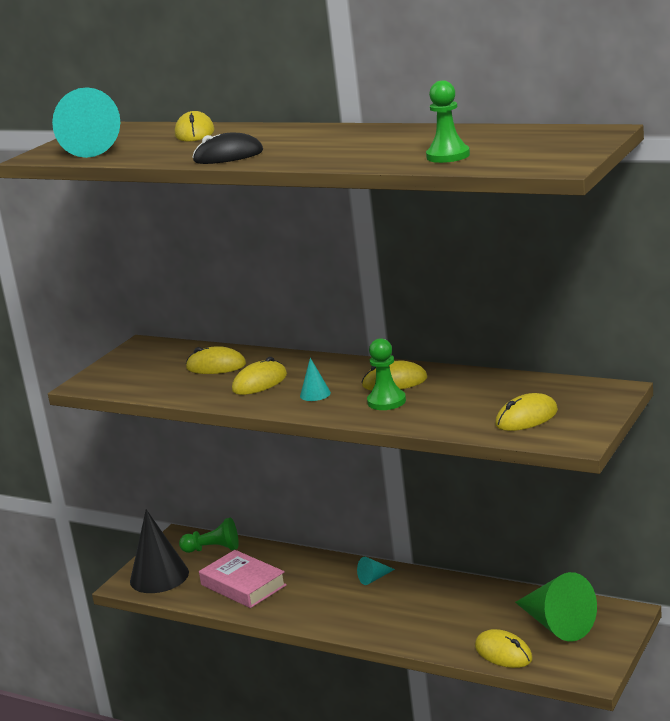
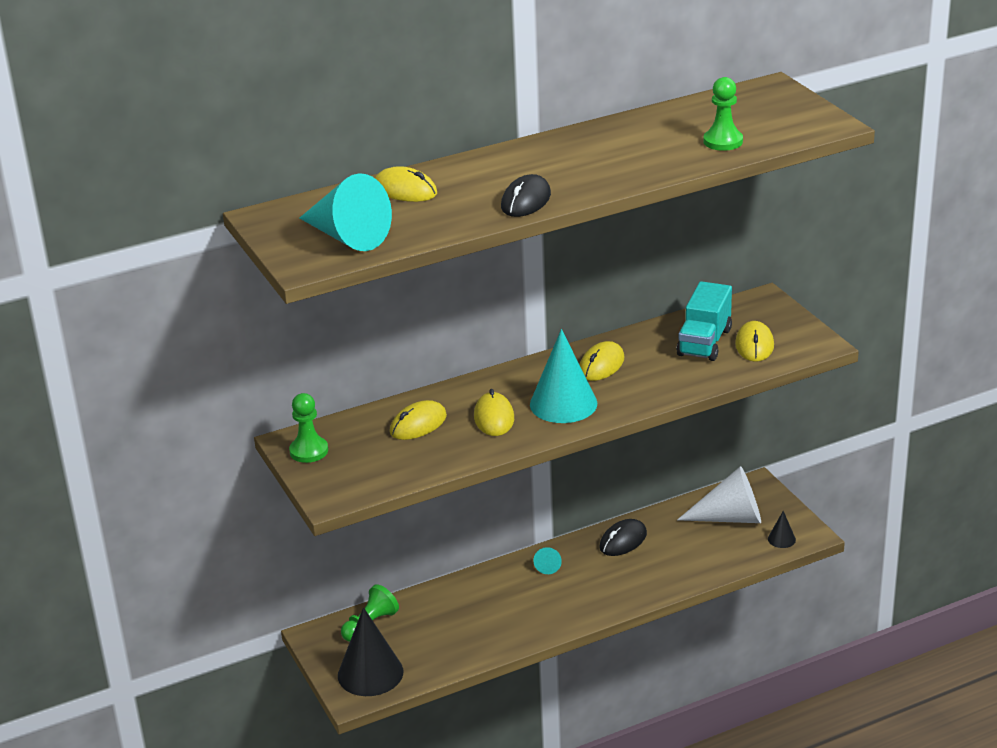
camera: 55 degrees left, 10 degrees up
pink book [199,550,287,608] -> none
turquoise cone [300,358,331,401] -> turquoise cone [530,329,597,423], size x2.19
green pawn [367,338,406,410] -> green pawn moved to [289,393,328,463]
yellow mouse [475,629,533,668] -> none
green cone [515,572,597,641] -> white cone [677,466,761,523]
none -> black mouse [599,519,647,556]
none -> turquoise truck [677,281,732,361]
none -> black cone [768,511,796,548]

